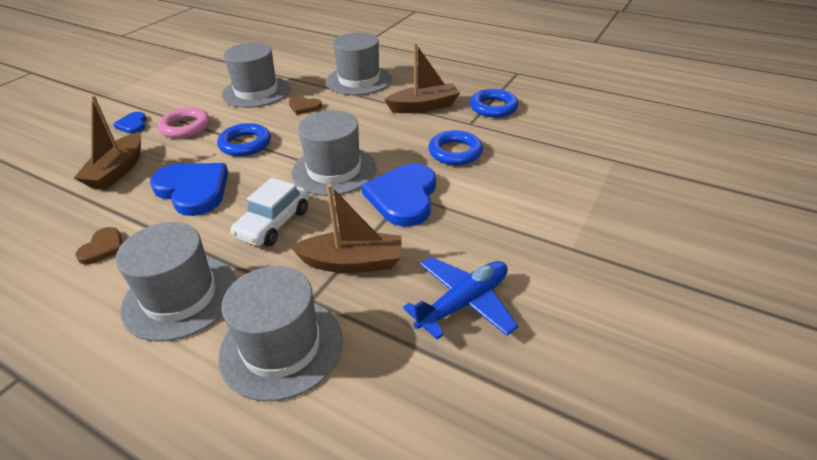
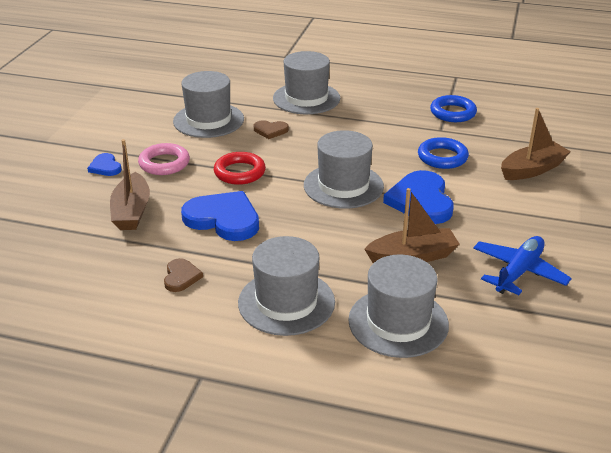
camera: 15 degrees left, 5 degrees down
blue ring [217,123,271,156] -> red ring [214,152,266,185]
white car [230,178,309,246] -> none
brown boat [384,43,460,113] -> brown boat moved to [501,108,571,180]

